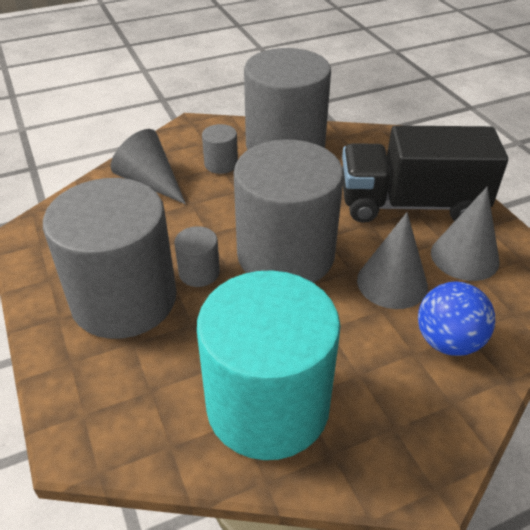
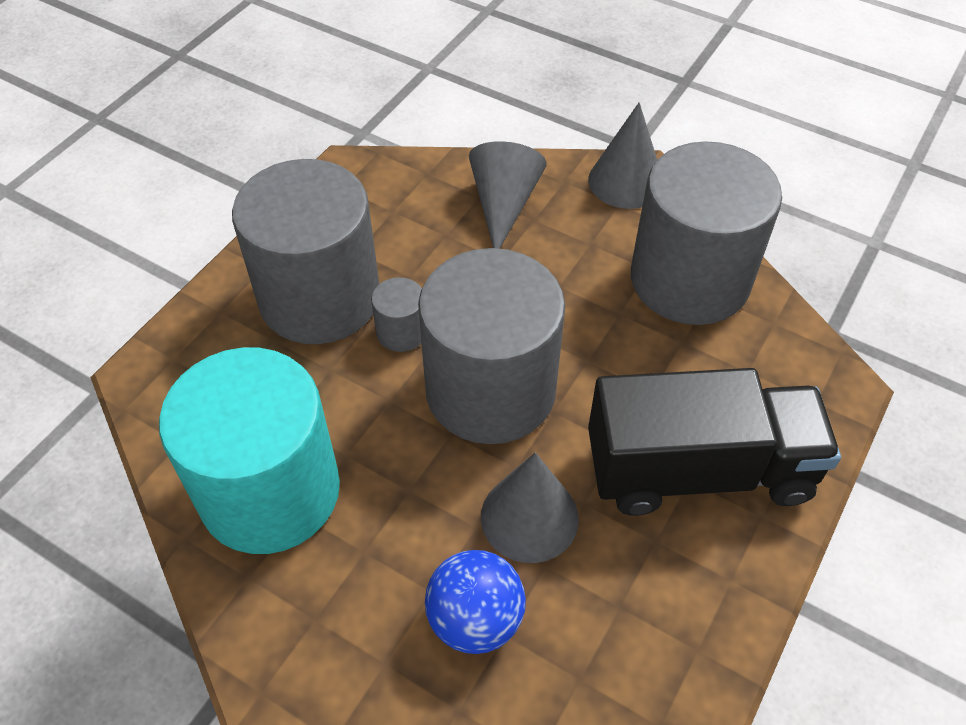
camera: 55 degrees right, 10 degrees up
grey cylinder [202,124,238,174] -> none
black truck [342,125,508,223] -> black truck turned 120 degrees clockwise [588,368,841,516]
grey cone [431,187,500,281] -> grey cone moved to [588,102,657,209]

